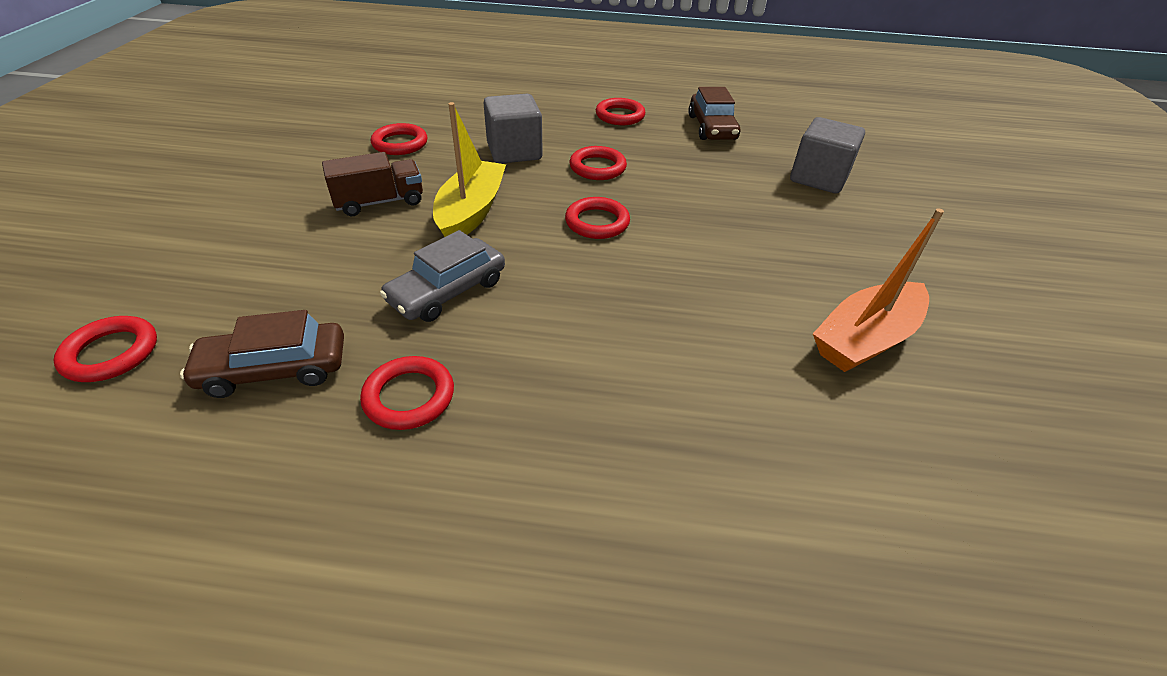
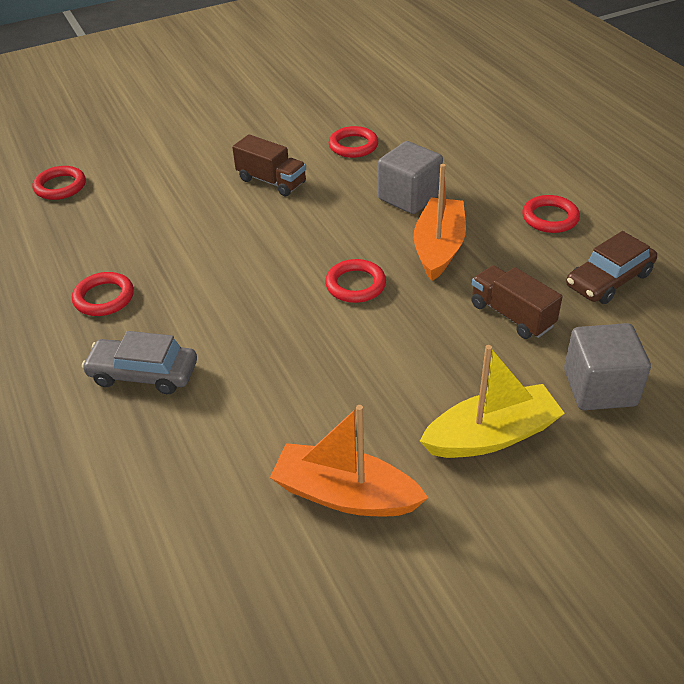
camera: 60 degrees right, 0 degrees up
brown car [180,310,344,398] -> none
grey car [380,230,505,322] -> grey car moved to [82,331,197,394]
yellow boat [433,102,506,237] -> yellow boat moved to [420,345,565,458]
red ring [570,146,627,180] -> orange boat [414,164,466,281]
none -> brown truck [471,265,563,339]

